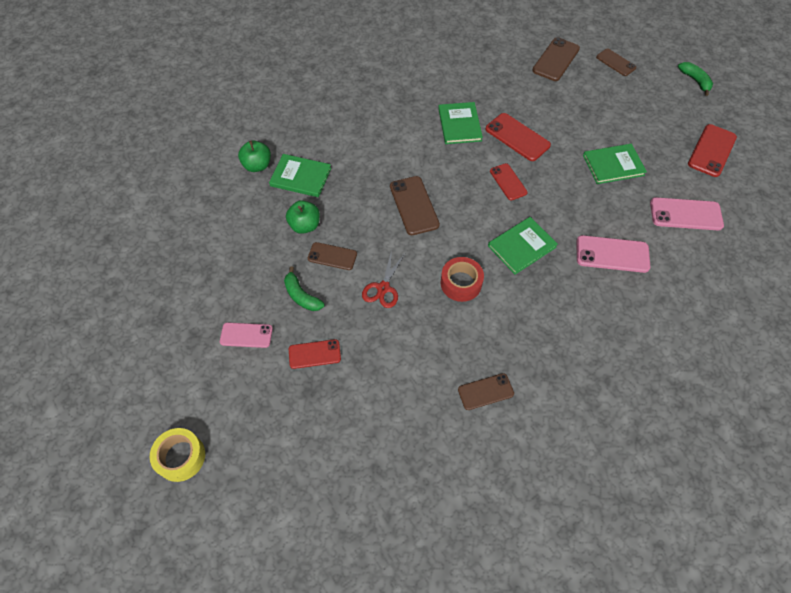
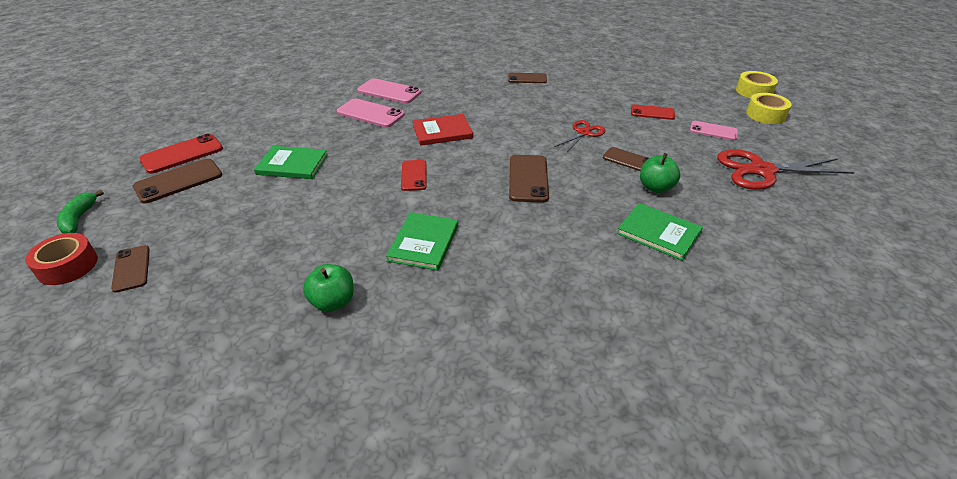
camera: 160 degrees left, 20 degrees down
green apple [238,140,271,172] -> green apple moved to [303,264,354,312]
green banana [284,266,325,311] -> none
red tape [440,257,484,302] -> red tape moved to [25,233,98,285]
red phone [485,113,551,161] -> none
green book [488,217,558,275] -> red book [412,114,473,146]
brown phone [532,37,580,81] -> brown phone moved to [133,158,222,204]
pink phone [650,197,724,230] -> pink phone moved to [357,78,422,104]
none -> red scissors [717,149,854,190]
none -> yellow tape [746,93,792,124]

